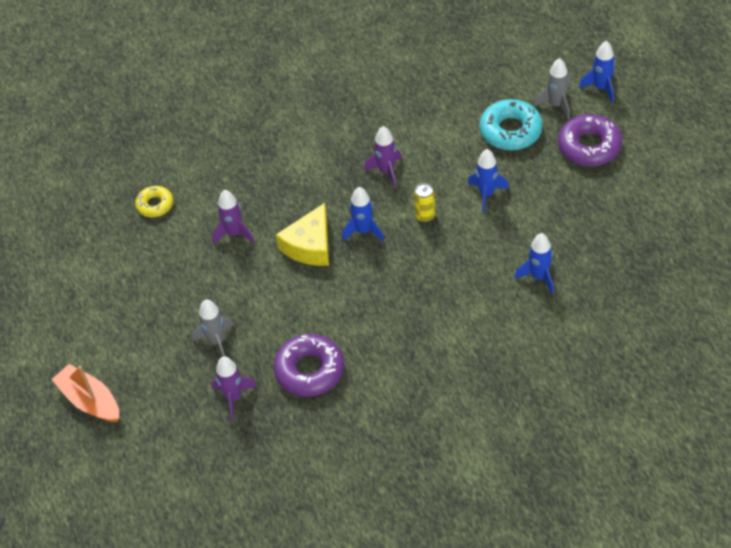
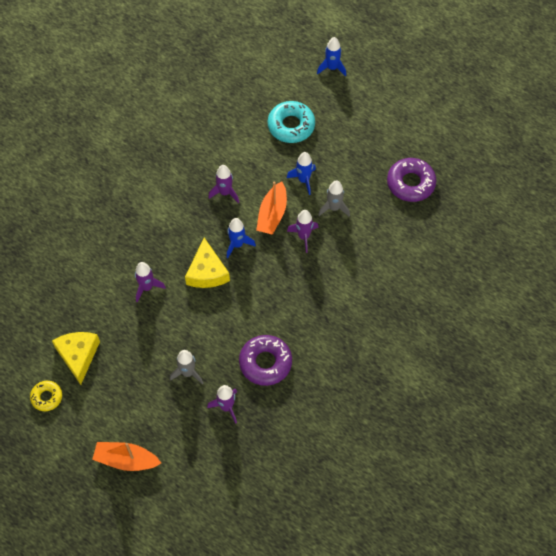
camera: 35 degrees left, 10 degrees up
yellow donut [135,186,173,217] -> yellow donut moved to [30,381,62,411]
yellow can [414,183,435,222] -> orange boat [256,181,287,235]
blue rocket [514,233,554,294] -> none
grey rocket [534,58,570,119] -> grey rocket moved to [318,180,350,217]
purple donut [558,114,622,166] -> purple donut moved to [387,158,436,202]
none -> yellow cheese [52,332,100,385]
none -> purple rocket [287,210,318,253]

